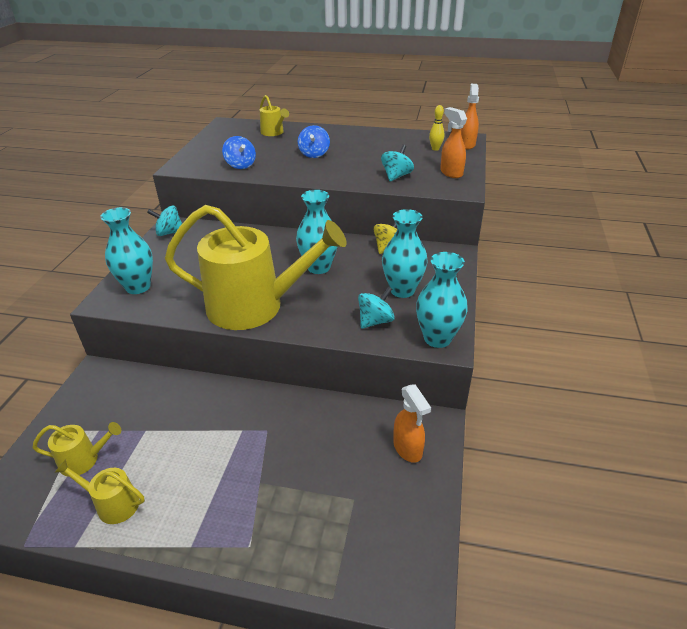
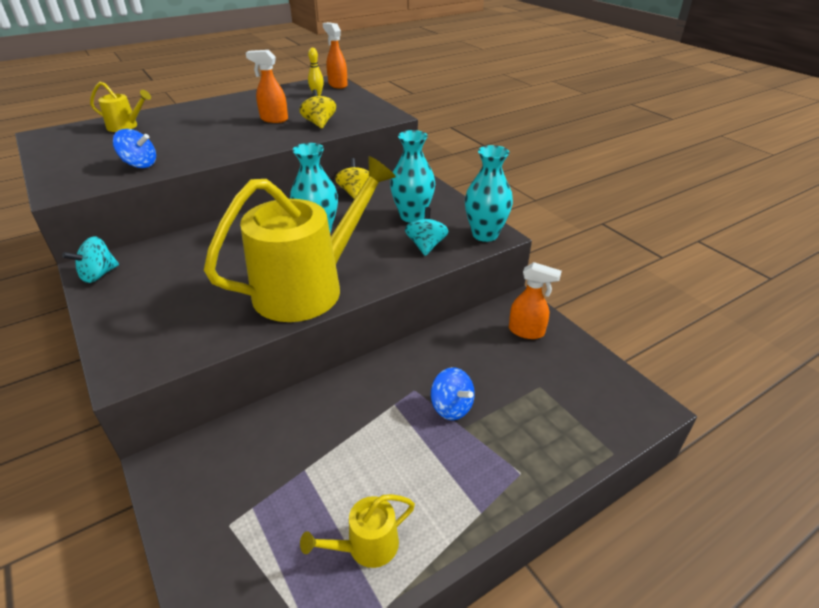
camera: 45 degrees left, 0 degrees up
yellow watering can [32,422,121,477] -> none
turquoise vase [100,207,153,294] -> none
blue spinning top [298,125,330,158] -> blue spinning top moved to [431,367,475,420]
turquoise spinning top [381,145,414,181] -> yellow spinning top [299,89,336,129]
orange spray bottle [440,107,467,178] -> orange spray bottle moved to [246,50,288,123]

